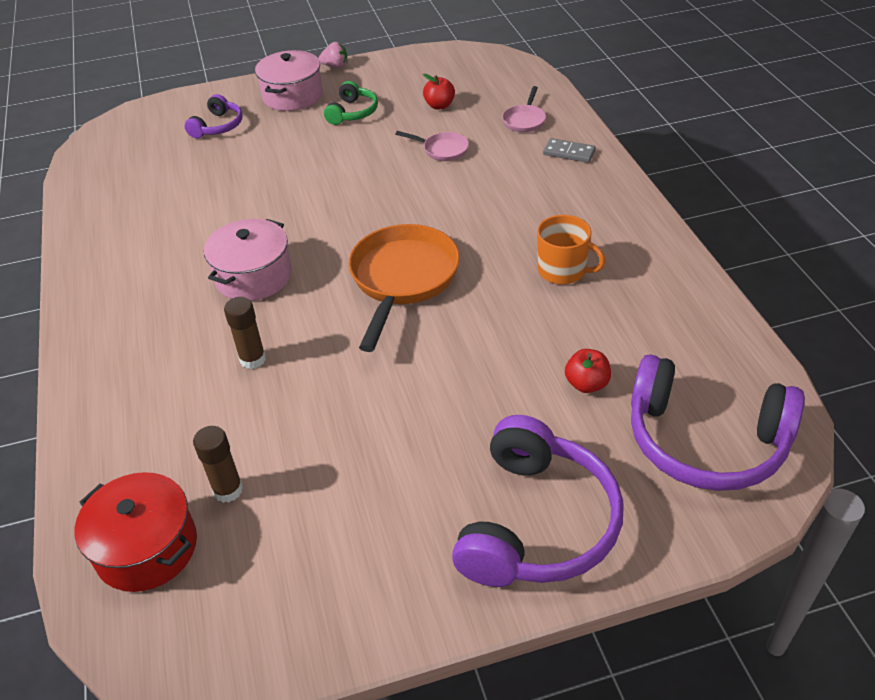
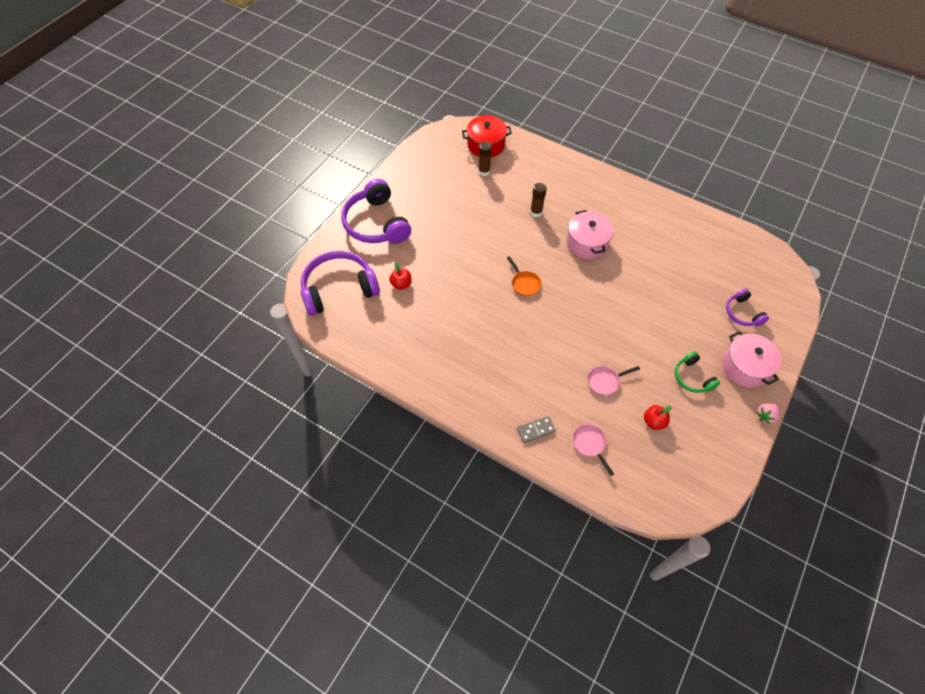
camera: 135 degrees right, 15 degrees up
orange pan [348,224,460,352] -> orange pan [507,256,542,296], size x0.48
orange mug [537,215,606,285] -> none

